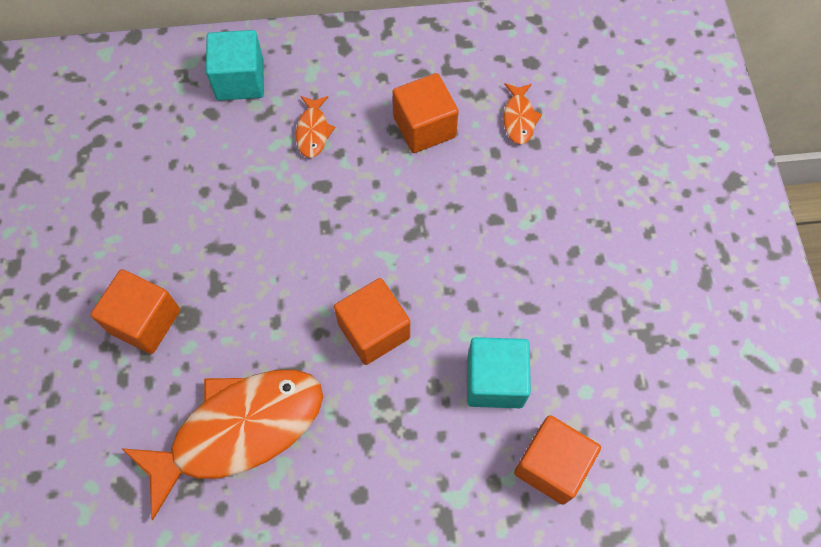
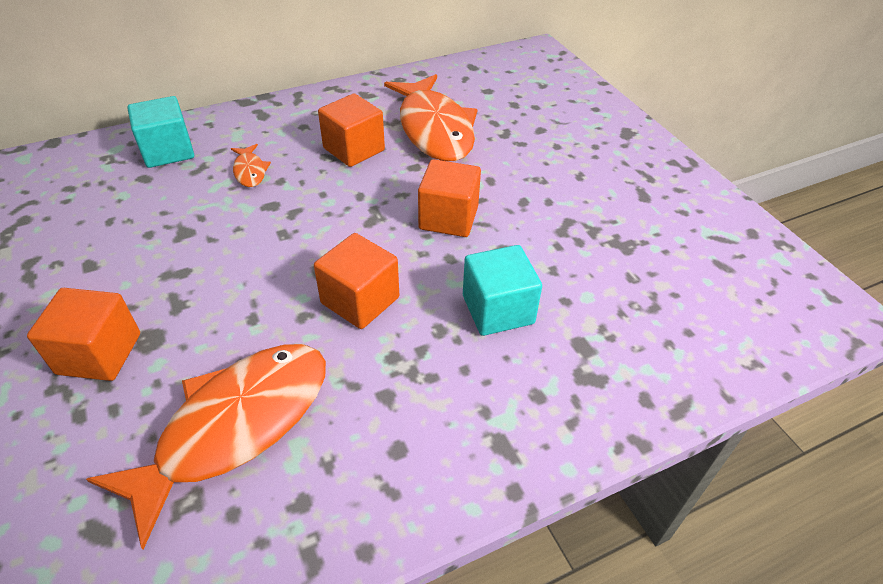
camera: 20 degrees left, 20 degrees down
orange fish [504,83,542,144] -> orange fish [384,74,477,161], size x2.36
orange cube [514,415,601,505] -> orange cube moved to [418,159,481,237]

